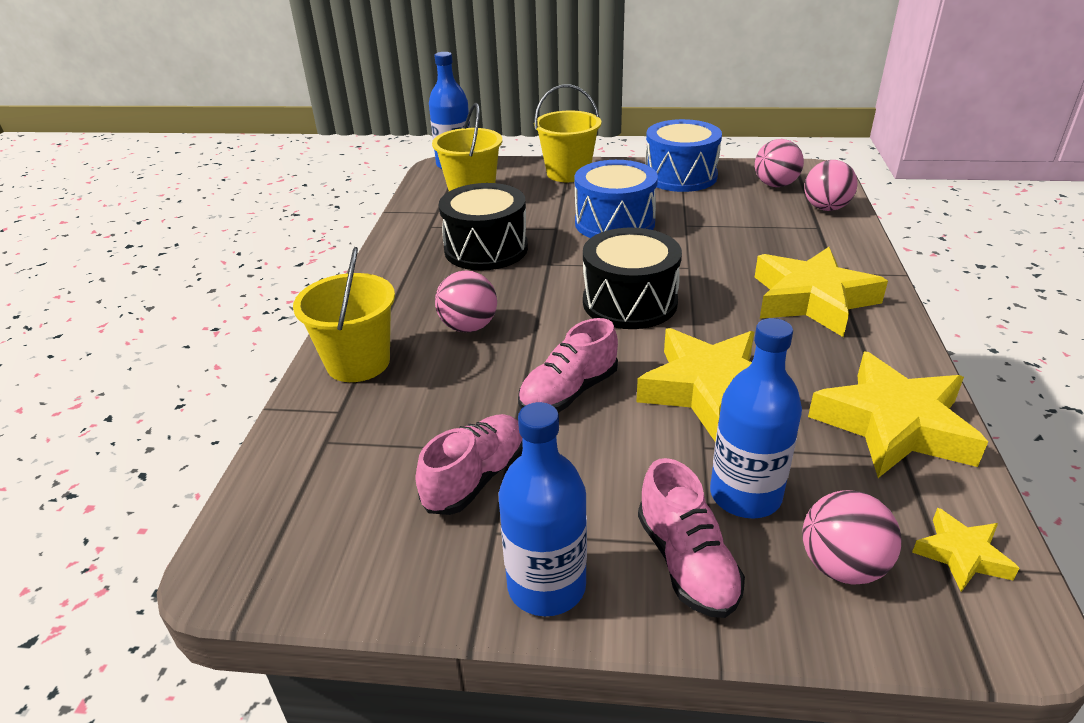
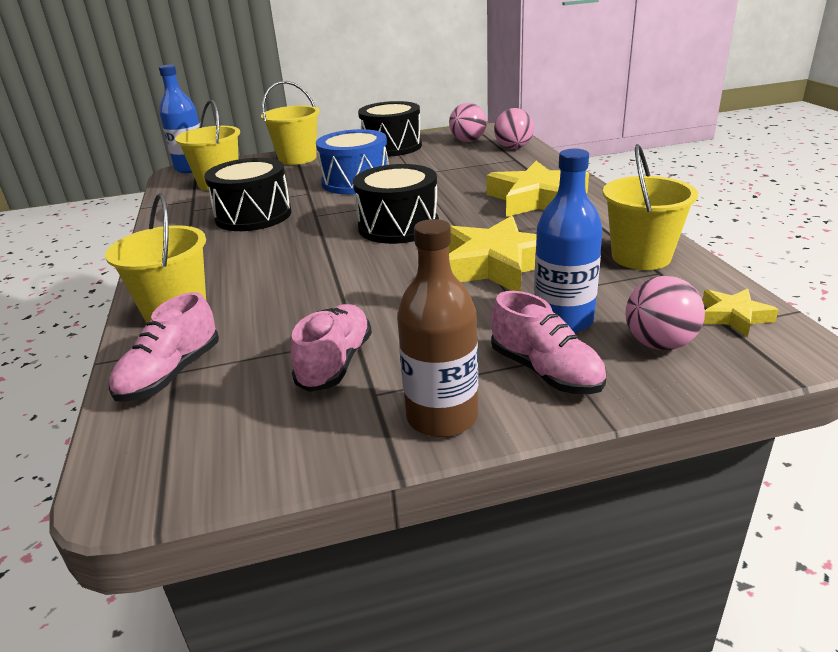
camera: 20 degrees left, 5 degrees down
pink ball [435,270,497,332] -> none
blue bottle [499,402,587,616] -> brown bottle [397,219,478,437]
pink shoe [518,318,618,413] -> pink shoe moved to [109,292,219,402]
blue drum [645,119,722,192] -> black drum [358,101,422,157]
yellow star [808,352,988,478] -> yellow bucket [603,144,698,270]

